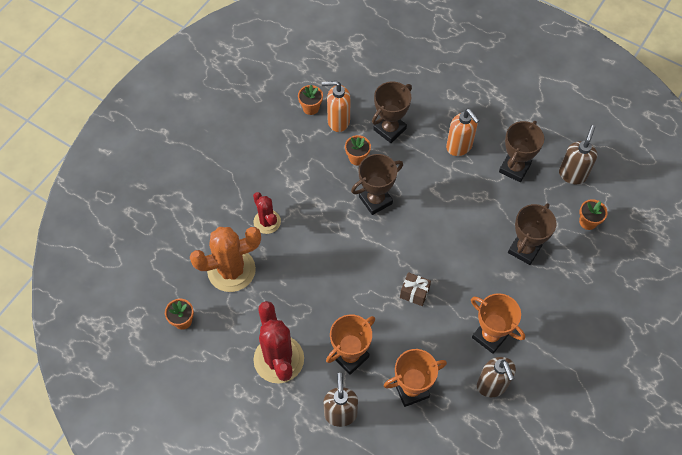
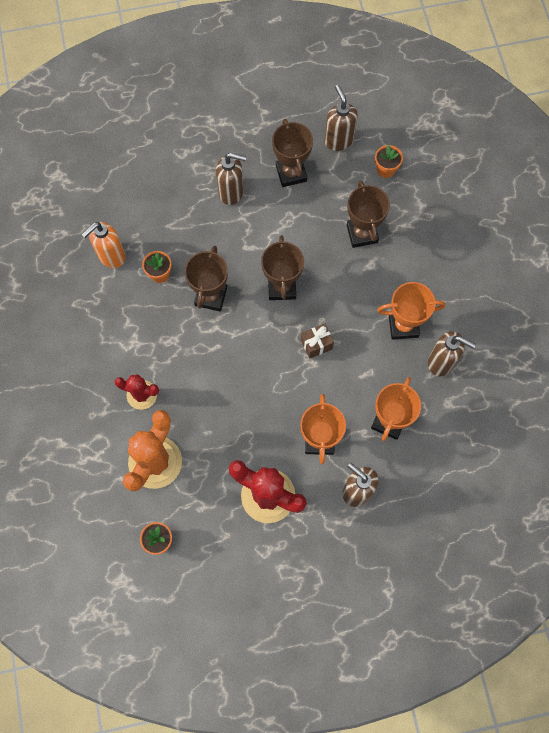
camera: 45 degrees left, 10 degrees up
orange flower pot [298,85,323,115] -> none
brown trophy [372,81,412,143] -> brown trophy moved to [261,235,304,300]
orange soap dispenser [446,109,480,156] -> brown soap dispenser [216,153,246,205]

